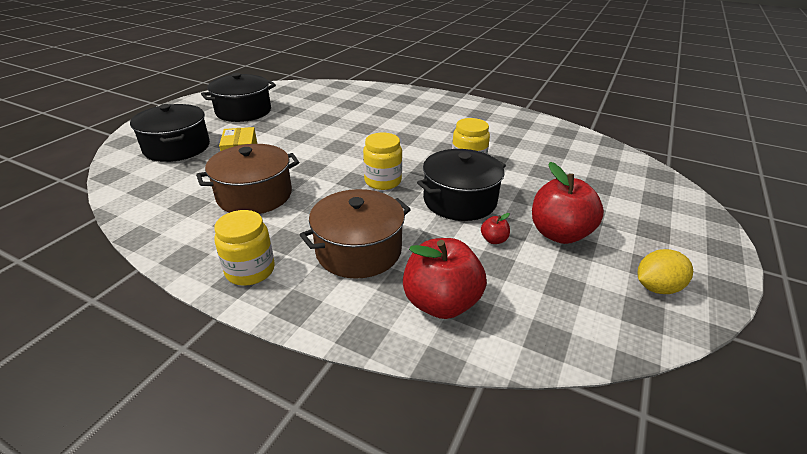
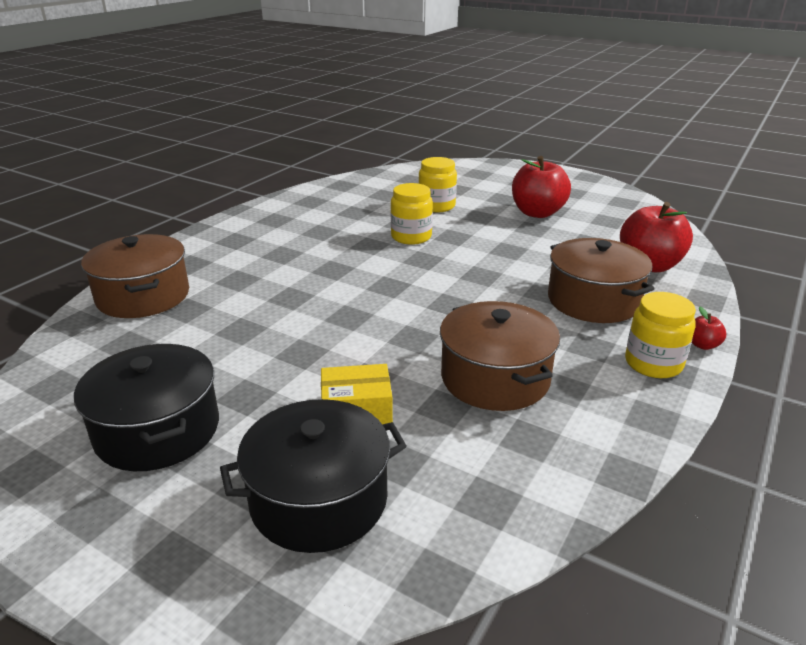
camera: 85 degrees left, 5 degrees down
yellow jar [363,133,402,190] -> yellow jar moved to [418,157,457,212]
black pot [417,149,506,221] -> none
red apple [481,213,510,244] -> red apple moved to [692,307,726,350]
yellow lemon [638,249,693,294] -> none
none -> brown pot [81,234,189,318]

